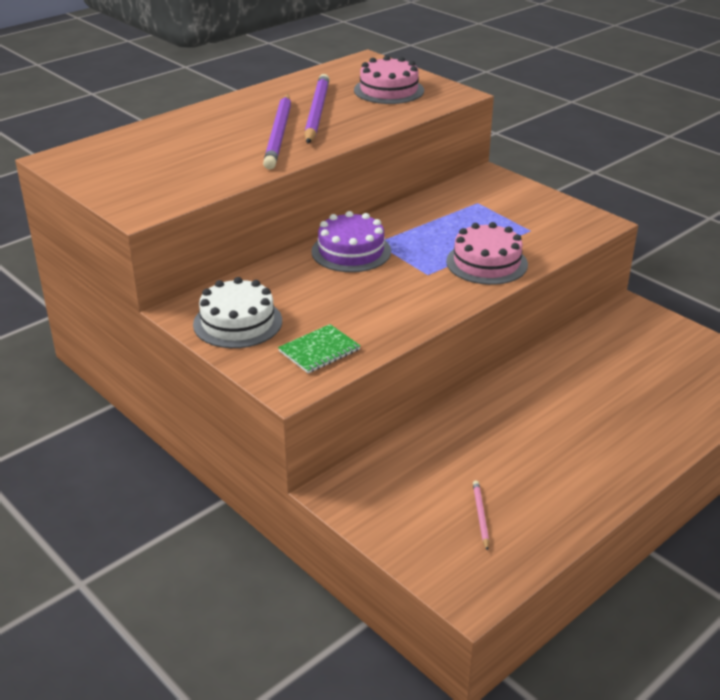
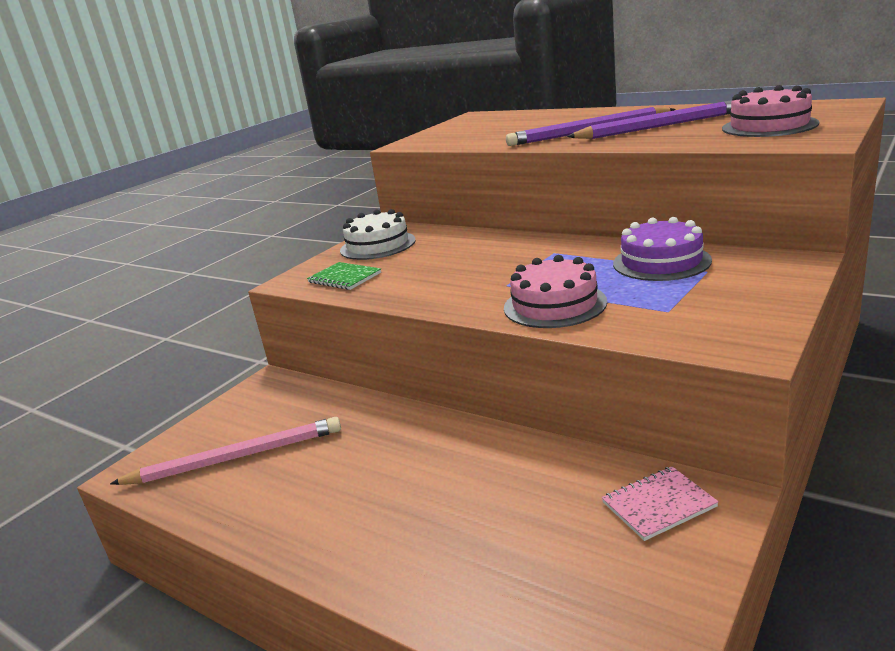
camera: 80 degrees right, 10 degrees down
purple cake [311,211,391,272] -> purple cake moved to [613,217,712,281]
pink pencil [473,481,489,551] -> pink pencil [110,417,341,485], size x2.31
none -> pink notebook [602,466,719,541]

